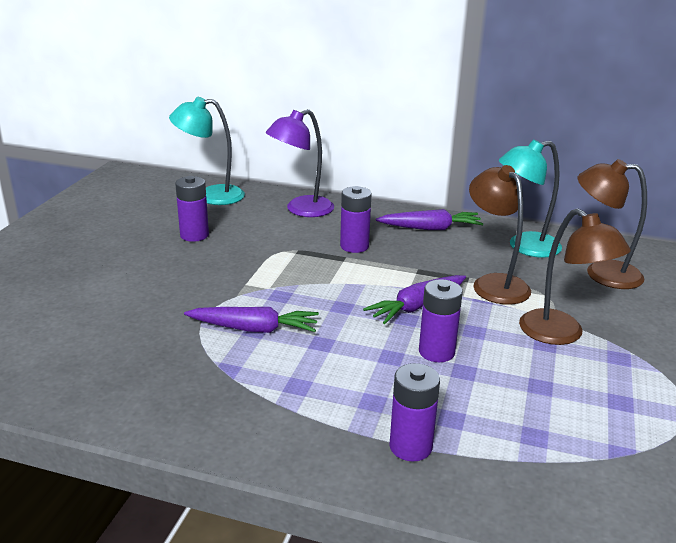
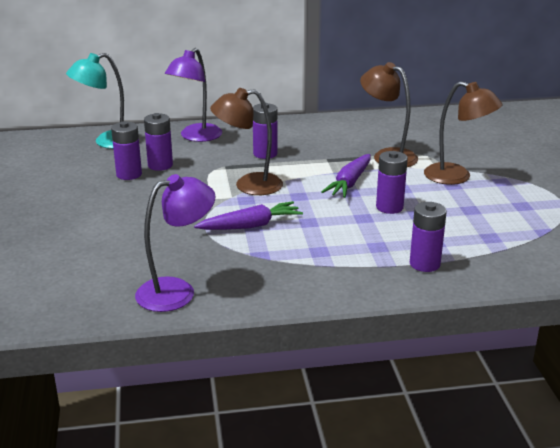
camera: 25 degrees left, 0 degrees up
purple carrot [376,209,483,230] -> none
turquoise lamp [498,139,562,258] -> none
brown lamp [578,159,647,289] -> brown lamp moved to [210,88,283,195]
none -> purple lamp [135,174,215,312]
none -> purple battery [144,113,173,171]

